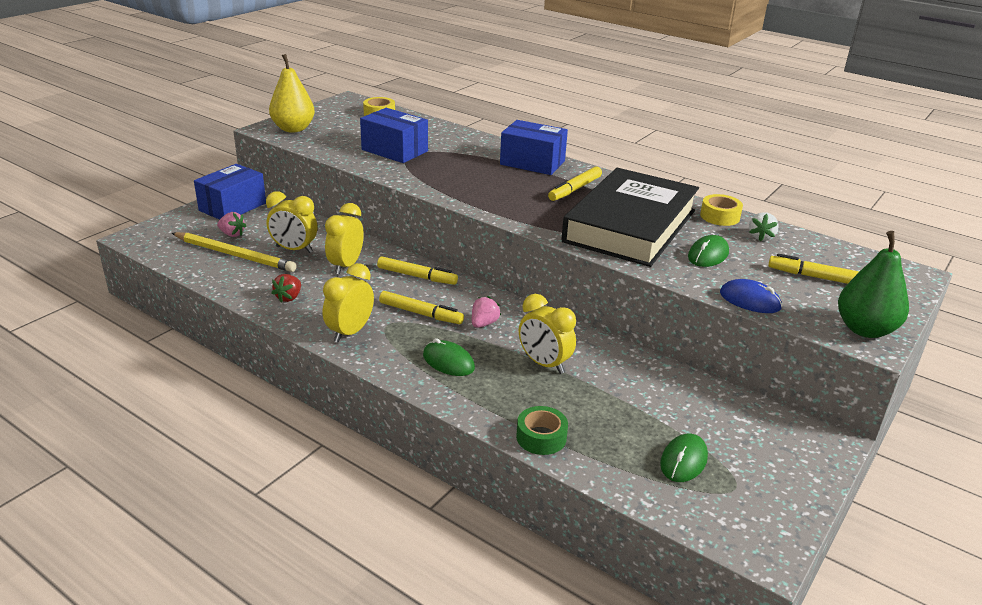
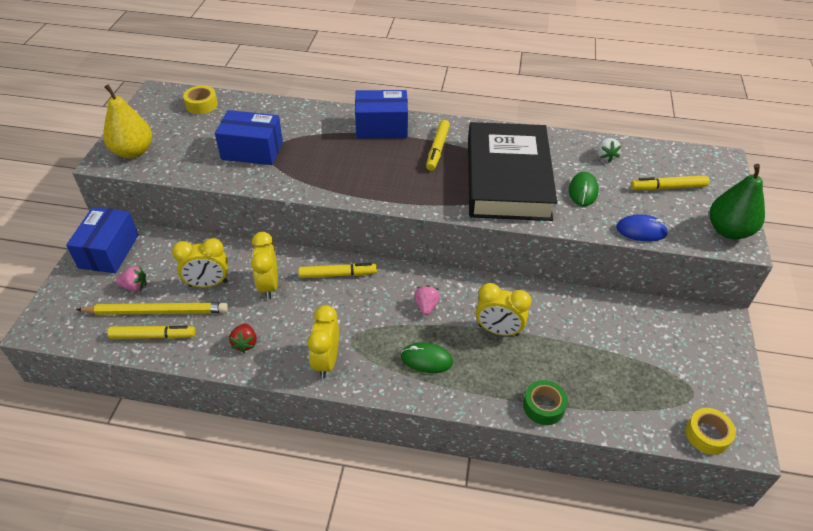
camera: 25 degrees left, 15 degrees up
yellow marker [379,291,464,324] -> yellow marker moved to [107,325,196,339]
green mouse [660,434,708,482] -> none
yellow tape [700,194,743,226] -> yellow tape moved to [686,408,736,455]

